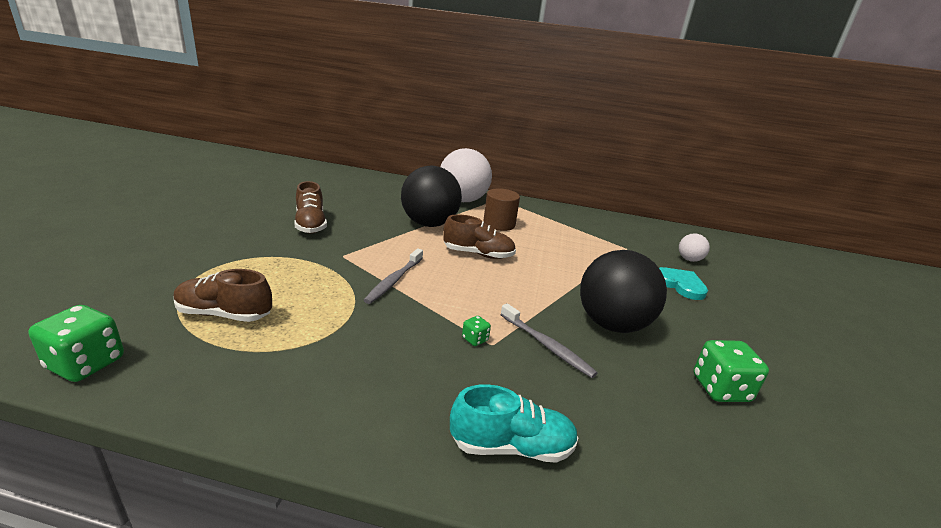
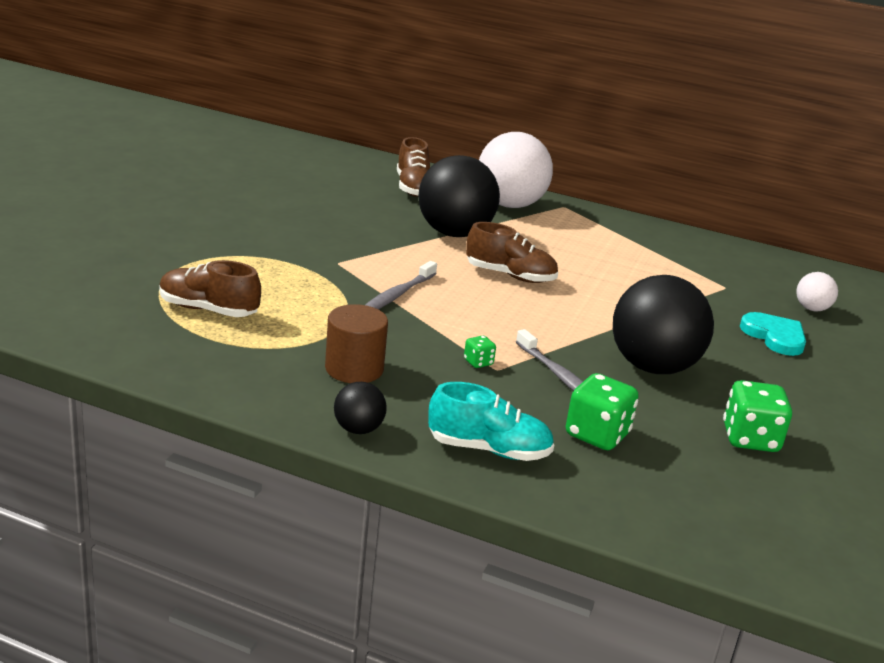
camera: 10 degrees right, 0 degrees up
green dice [29,305,124,382] -> green dice moved to [566,373,639,450]
brown shoe [294,181,327,234] -> brown shoe moved to [397,137,430,197]
brown cylinder [483,188,520,231] -> brown cylinder moved to [325,304,388,383]
none -> black ball [334,382,387,434]

